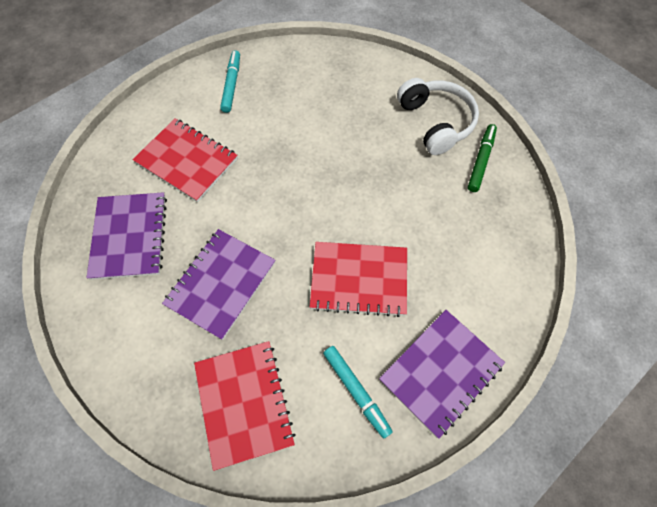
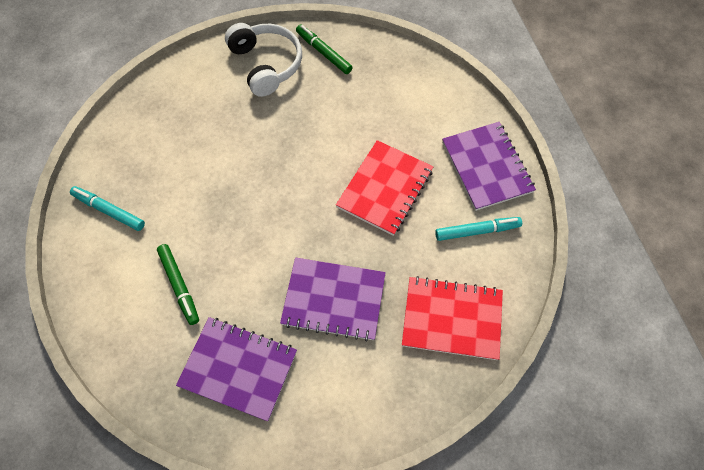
camera: 65 degrees left, 0 degrees up
red notebook [133,119,238,202] -> green marker [157,244,199,325]
purple notebook [162,229,276,340] -> purple notebook turned 45 degrees counterclockwise [280,258,386,341]
white headphones [397,78,479,155] -> white headphones turned 60 degrees clockwise [225,23,302,97]

